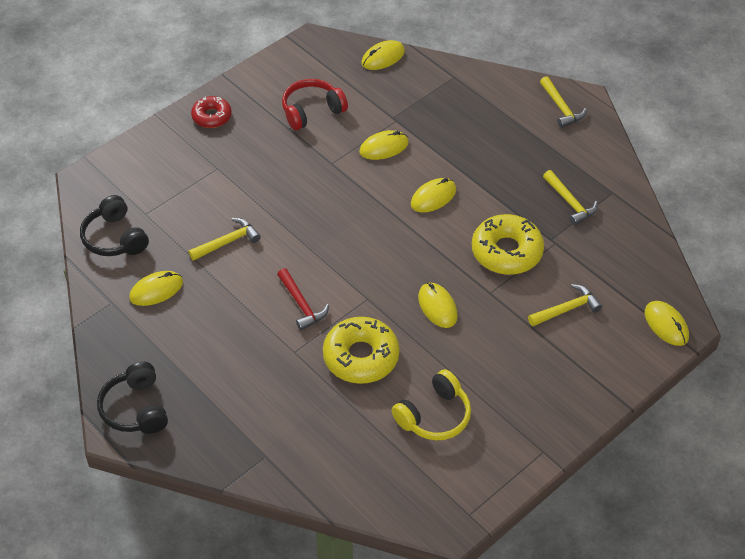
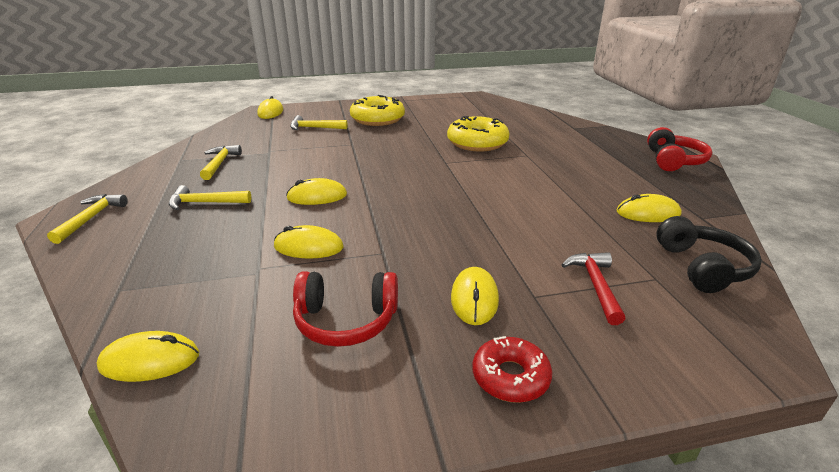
camera: 150 degrees left, 20 degrees down
black headphones [97,362,168,434] -> red headphones [647,127,712,171]
yellow hammer [188,218,261,261] -> yellow hammer moved to [169,185,251,210]
red hammer [277,268,329,331] -> red hammer moved to [562,252,626,325]
yellow headphones [391,369,471,440] -> none
yellow mouse [418,283,458,328] -> yellow mouse moved to [451,267,499,325]
yellow donut [472,214,544,275] -> yellow donut moved to [350,95,405,126]

